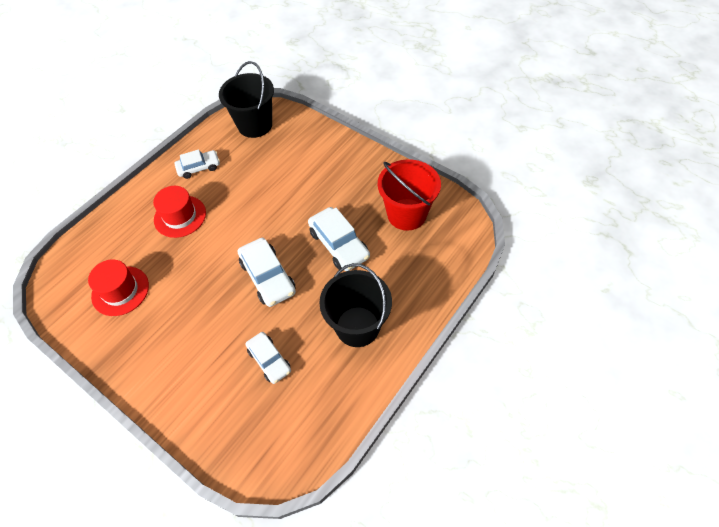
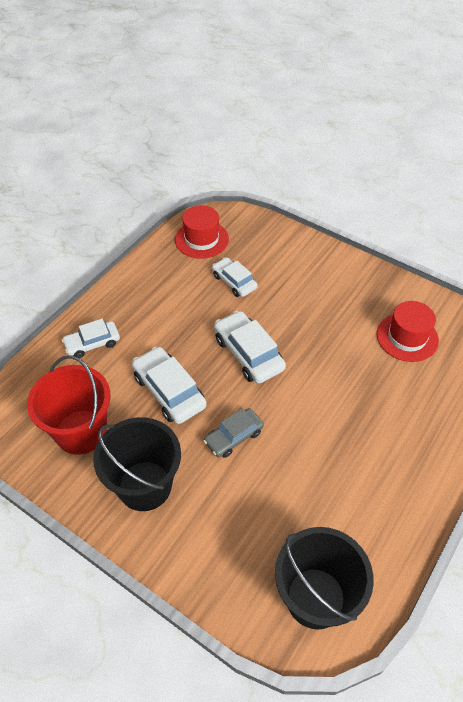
camera: 175 degrees right, 5 degrees down
red hat [153,186,206,238] -> red hat moved to [175,205,229,259]
white car [175,149,220,179] -> white car moved to [62,319,120,358]
black bucket [319,263,392,347] -> black bucket moved to [93,417,181,511]
none -> grey car [203,408,264,458]

